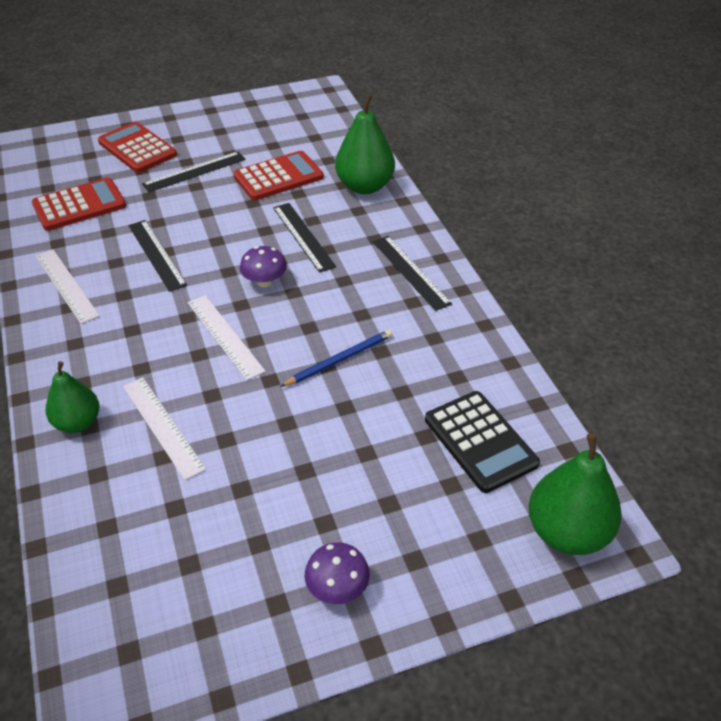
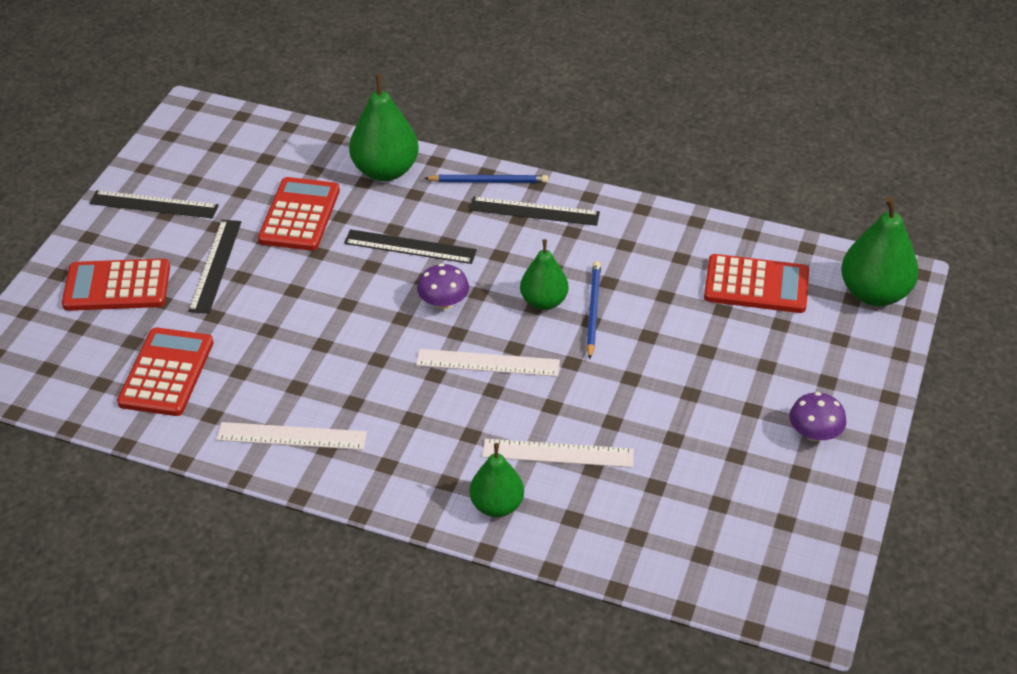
camera: 50 degrees left, 0 degrees up
black ruler [128,220,187,292] -> black ruler moved to [90,190,219,219]
black calculator [425,391,540,493] -> red calculator [704,254,809,313]
none -> blue pencil [424,175,548,183]
none -> green pear [520,239,569,310]

